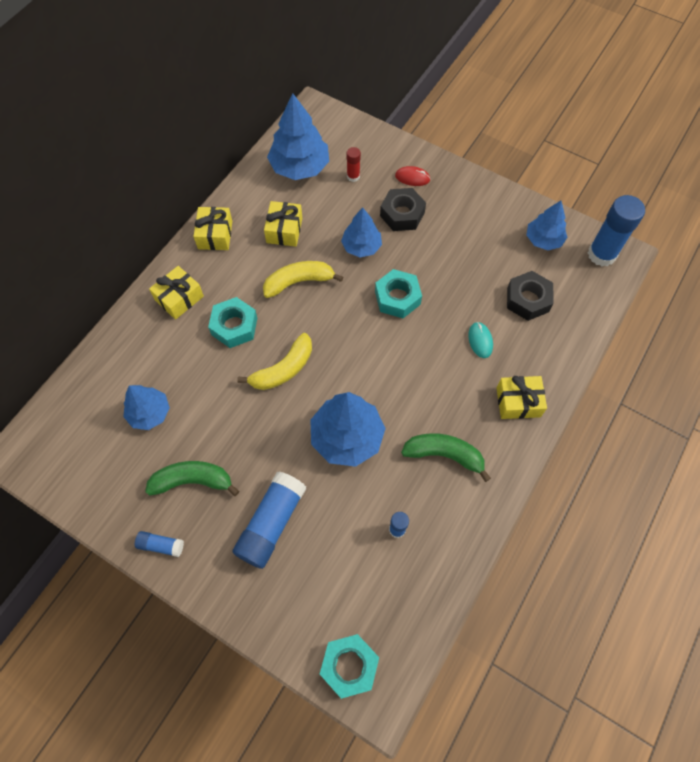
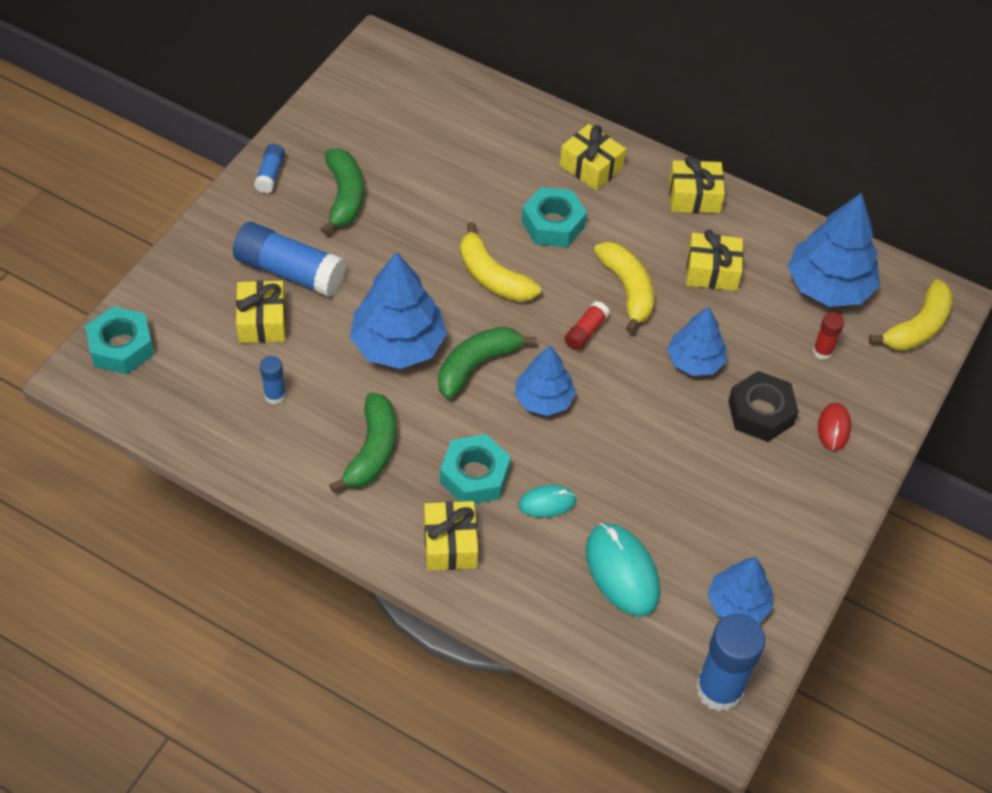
camera: 85 degrees right, 10 degrees down
blue tree [123,385,170,430] -> blue tree moved to [515,345,576,416]
turquoise nut [375,269,422,318] -> turquoise nut moved to [440,434,511,504]
black nut [507,271,554,321] -> turquoise mouse [586,523,660,617]
none -> yellow gift [236,280,286,343]
none -> green banana [438,327,536,399]
none -> red glue stick [564,301,610,350]
none -> yellow banana [869,279,953,351]

